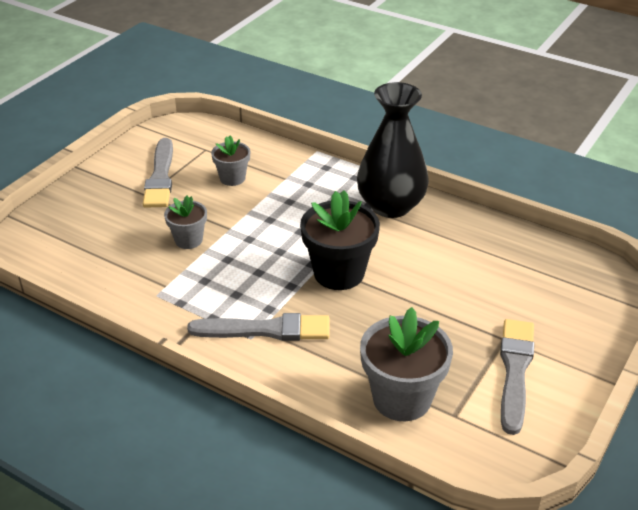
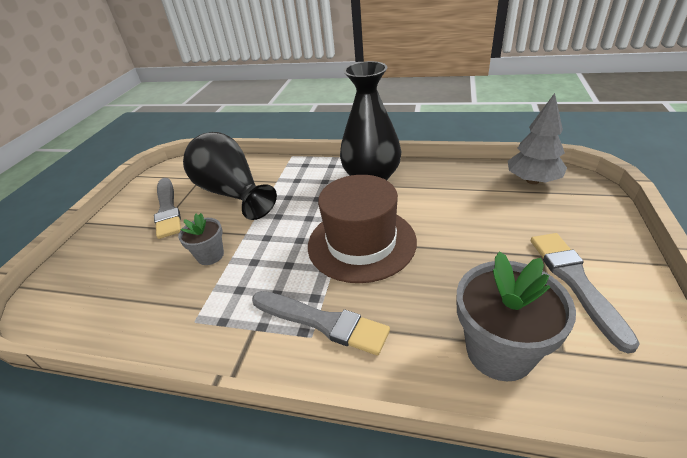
camera: 15 degrees left, 0 degrees up
grey brush [187,313,330,341] -> grey brush turned 45 degrees clockwise [252,291,390,355]
grey flower pot [211,136,250,186] -> black vase [183,132,277,220]
black flower pot [300,190,380,290] -> brown hat [308,175,417,283]
none -> grey tree [508,93,567,184]

